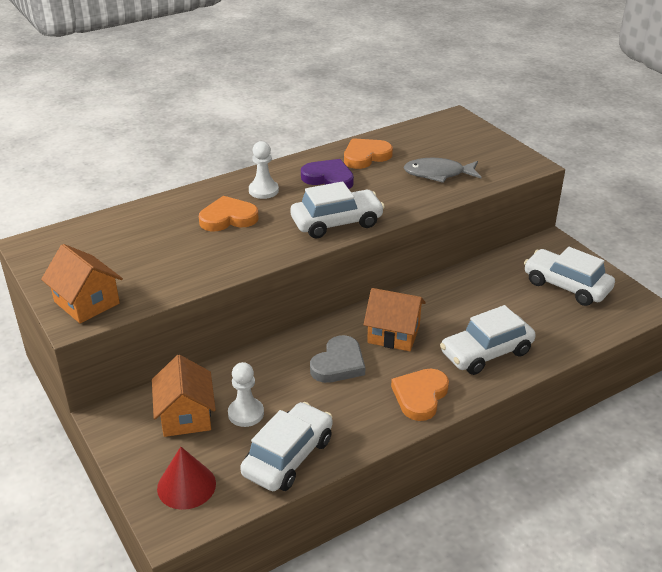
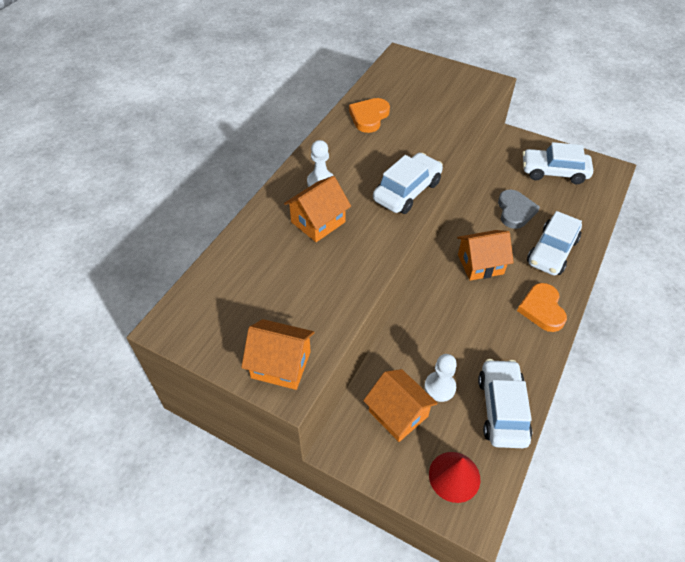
camera: 30 degrees left, 15 degrees up
orange heart [199,196,258,231] -> orange house [284,176,351,242]
purple heart [301,159,354,189] -> none
grey heart [310,335,365,383] -> grey heart moved to [498,189,540,229]
grey fish [404,158,481,183] -> none

